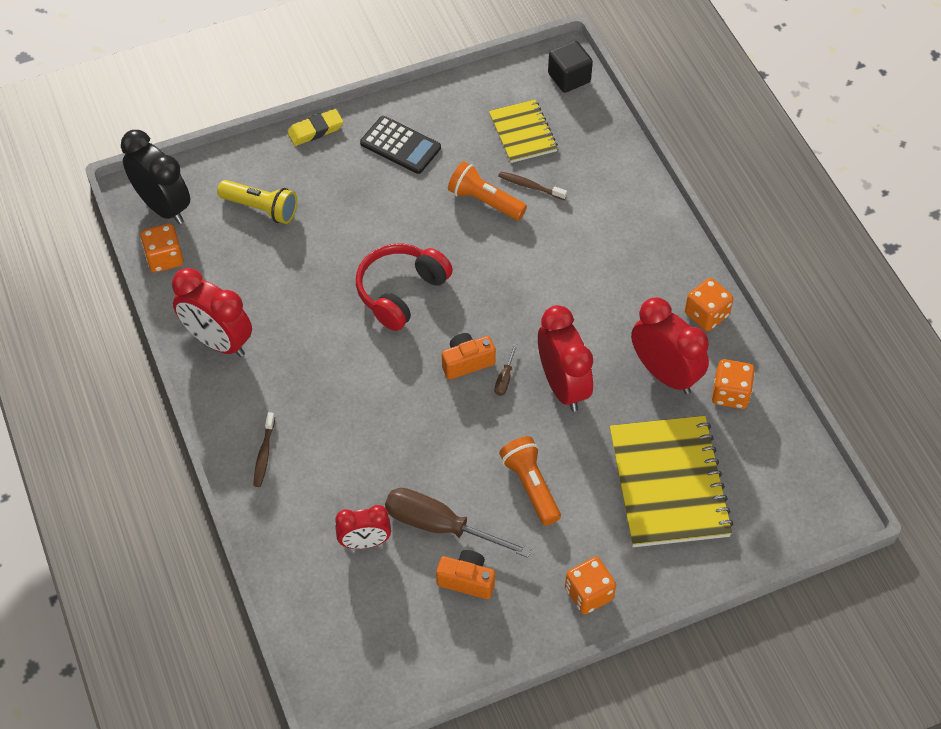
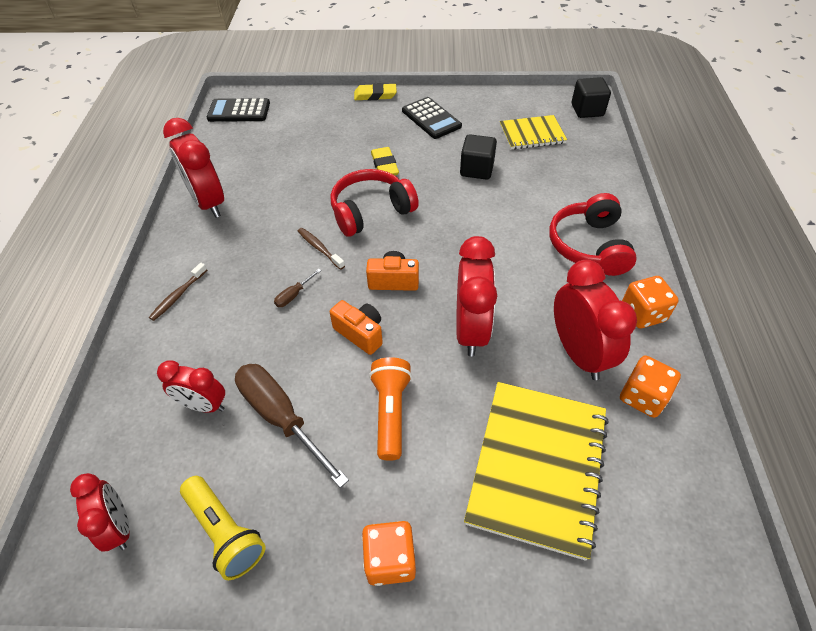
camera: 25 degrees right, 5 degrees down
black clock [121,130,190,224] -> black calculator [207,98,270,122]
orange dice [140,223,183,273] -> none
yellow flashlight [217,180,298,224] -> yellow flashlight moved to [180,476,266,580]
orange camera [436,550,495,599] -> orange camera moved to [330,300,383,355]
orange flashlight [448,161,527,220] -> black cube [460,134,497,180]
yellow notebook [489,100,558,163] -> yellow notebook turned 75 degrees clockwise [500,115,567,150]
brown screwdriver [495,344,517,396] -> brown screwdriver moved to [274,269,321,307]
brown toothbrush [498,172,567,200] -> brown toothbrush moved to [298,228,345,270]
none -> red clock [70,473,130,551]
none -> yellow eraser [371,147,399,175]
none -> red headphones [549,193,637,276]

